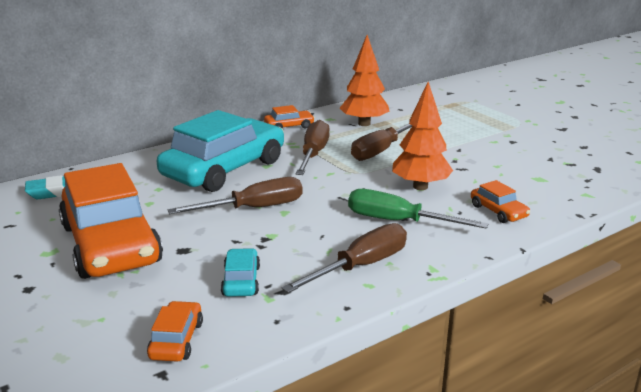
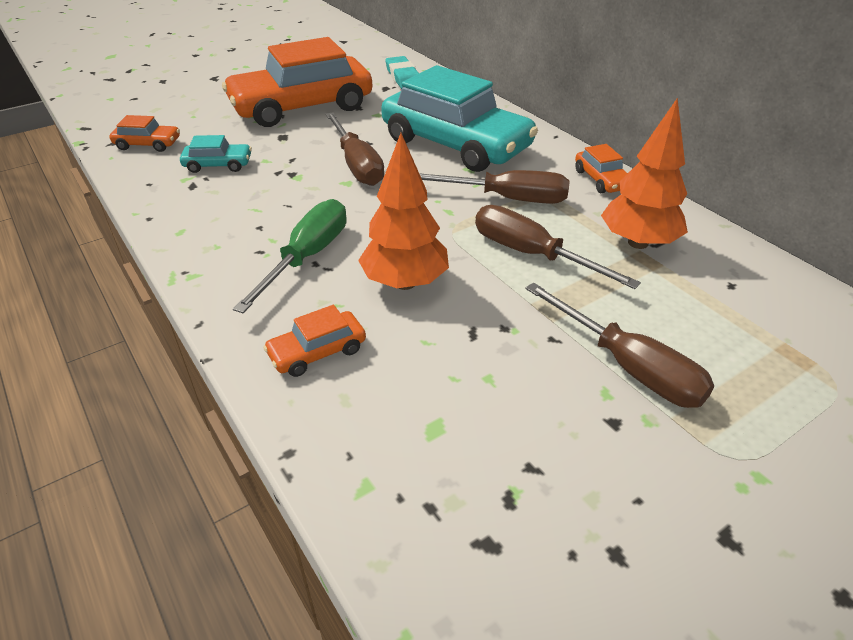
camera: 90 degrees right, 15 degrees up
brown screwdriver [282,223,407,293] -> brown screwdriver moved to [525,282,714,408]

